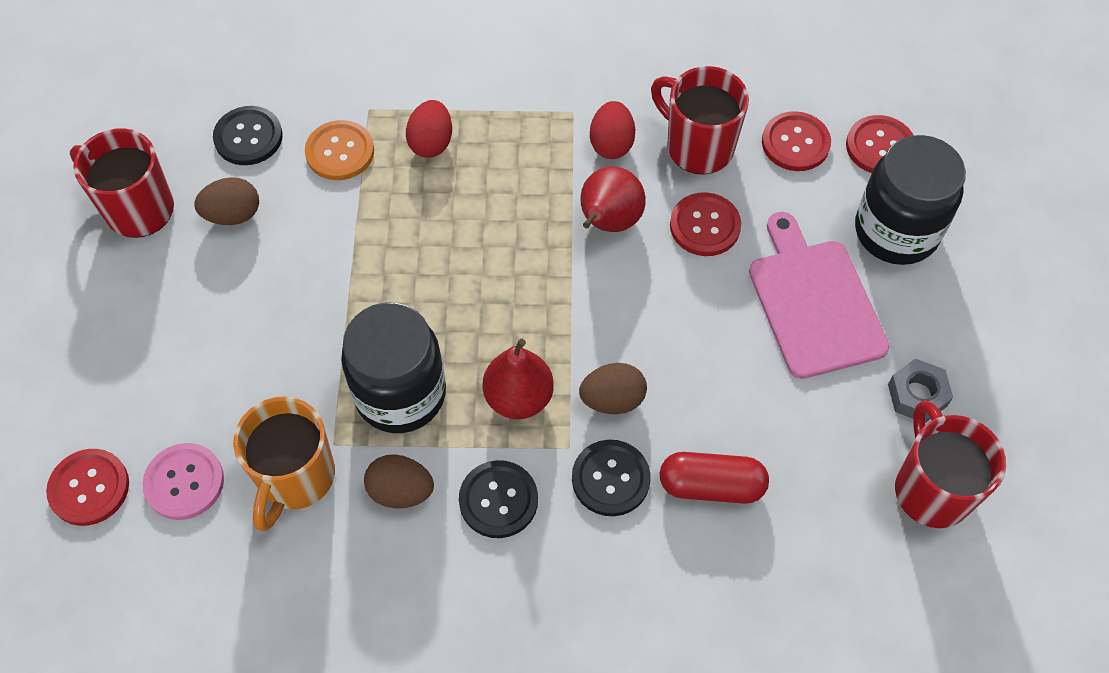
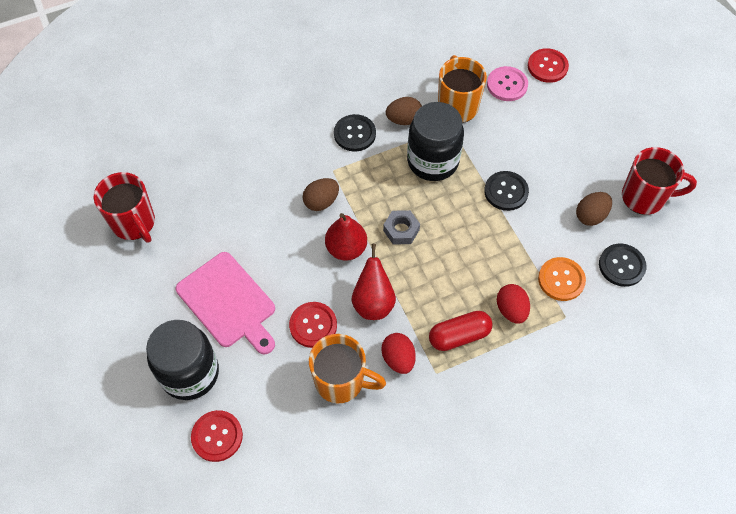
camera: 155 degrees right, 0 degrees up
red pear [483,339,554,419] -> red pear moved to [325,213,367,261]
black button [572,440,651,516] -> black button moved to [484,171,529,211]
red mug [651,66,749,175] -> orange mug [309,334,386,403]
red capsule [660,452,769,504] -> red capsule moved to [429,311,492,351]
red button [762,111,831,171] -> none
grey nut [888,359,953,423] -> grey nut moved to [383,210,420,245]

